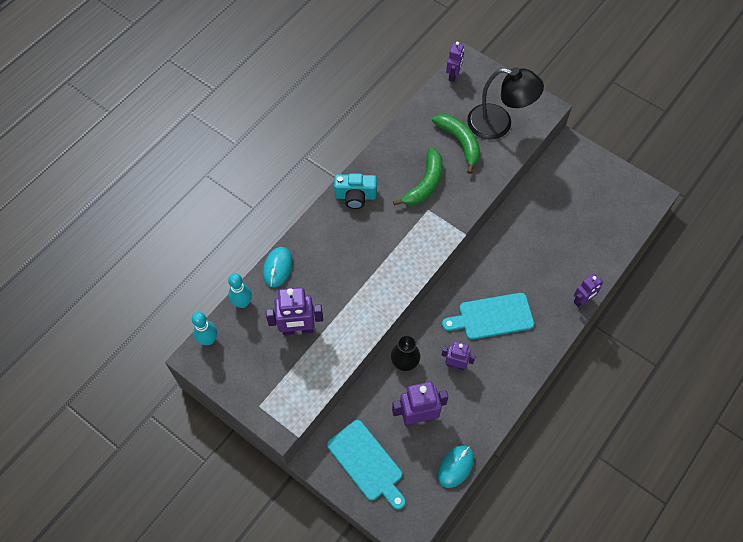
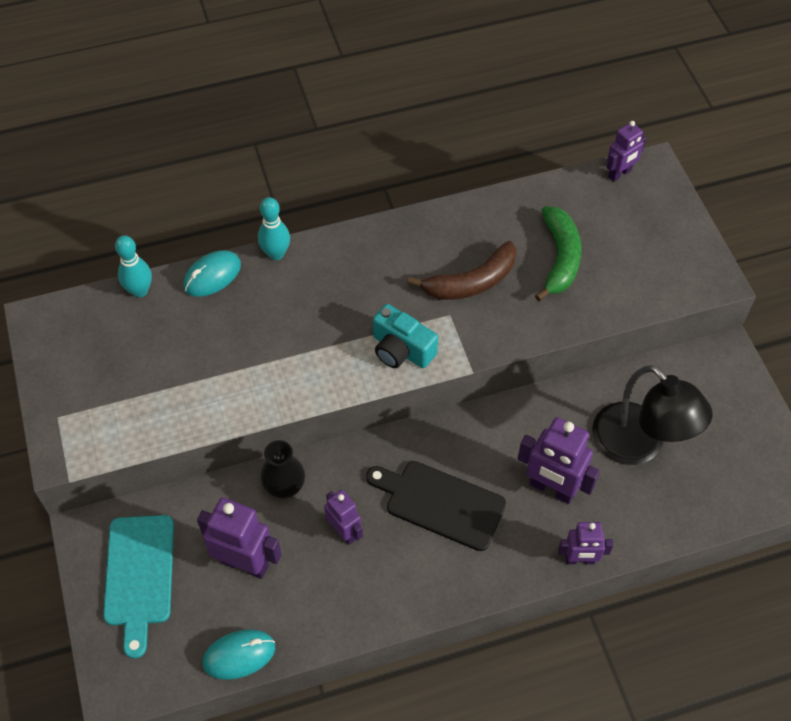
camera: 35 degrees right, 5 degrees down
turquoise bowling pin [192,312,217,345] -> turquoise bowling pin moved to [258,197,290,260]
purple robot [266,287,323,335] -> purple robot moved to [518,417,600,504]
turquoise camera [334,173,377,209] -> turquoise camera moved to [373,304,438,368]
green banana [393,148,443,206] -> brown banana [407,241,517,300]
turquoise cutting board [442,293,534,340] -> black cutting board [366,461,506,551]
black lamp [467,67,544,140] -> black lamp moved to [592,365,713,465]

